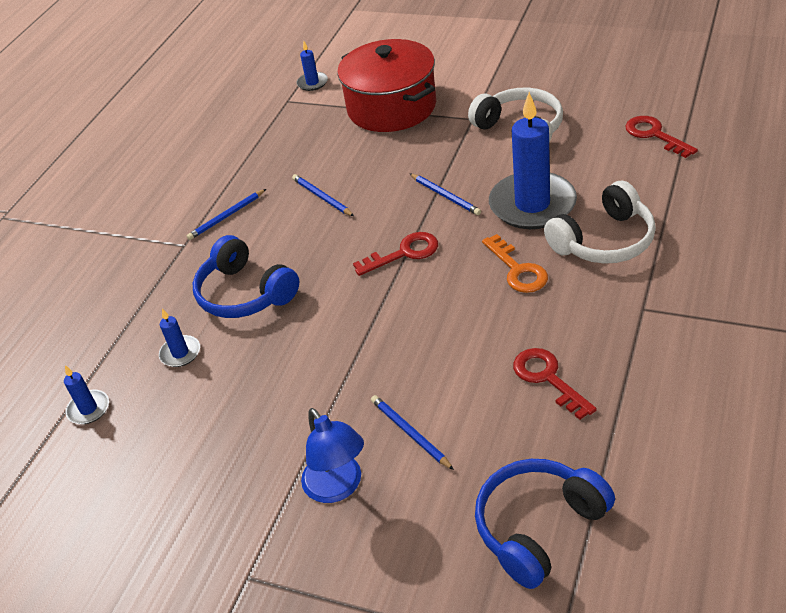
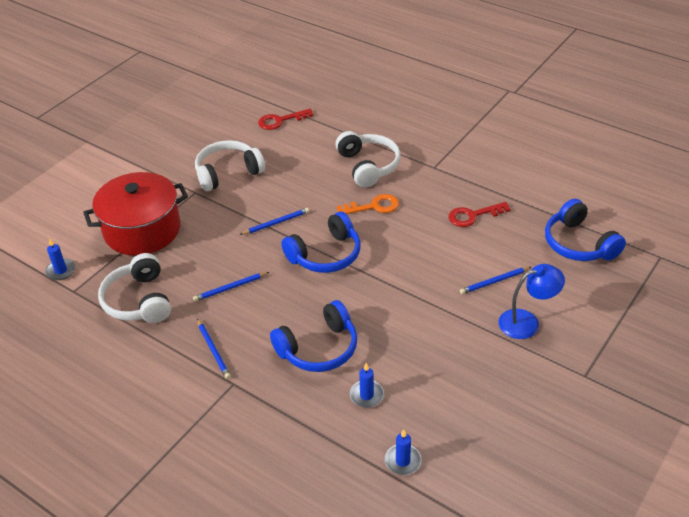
camera: 80 degrees left, 0 degrees up
red key [353,232,438,276] -> blue headphones [281,212,361,273]
blue candle [489,92,577,229] -> none
none -> white headphones [98,253,171,323]

